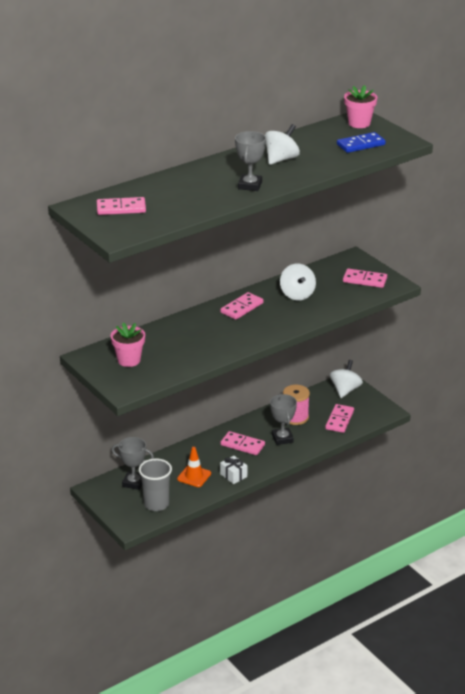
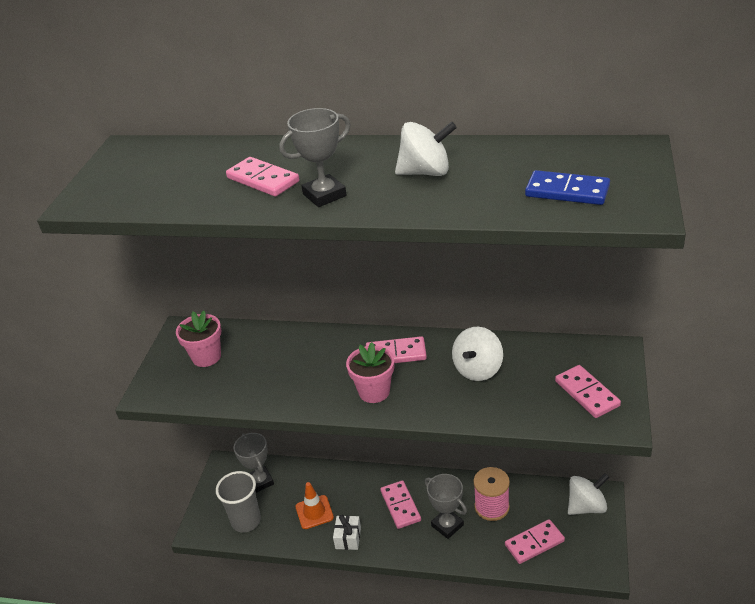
camera: 50 degrees right, 5 degrees up
pink domino [97,197,146,215] -> pink domino moved to [226,157,299,197]
grey trophy [270,394,297,445] -> grey trophy turned 75 degrees counterclockwise [425,474,467,539]
pink flower pot [344,85,377,128] -> pink flower pot moved to [346,342,394,403]

